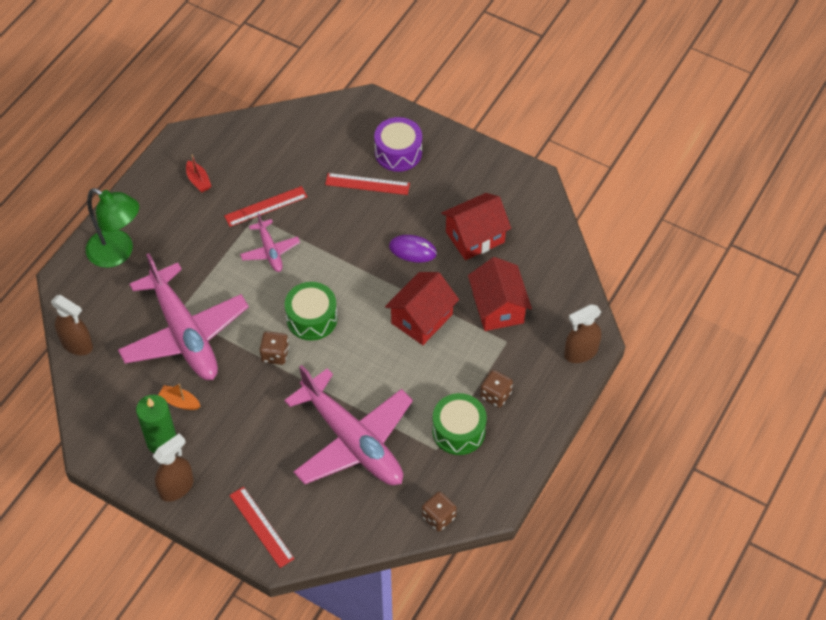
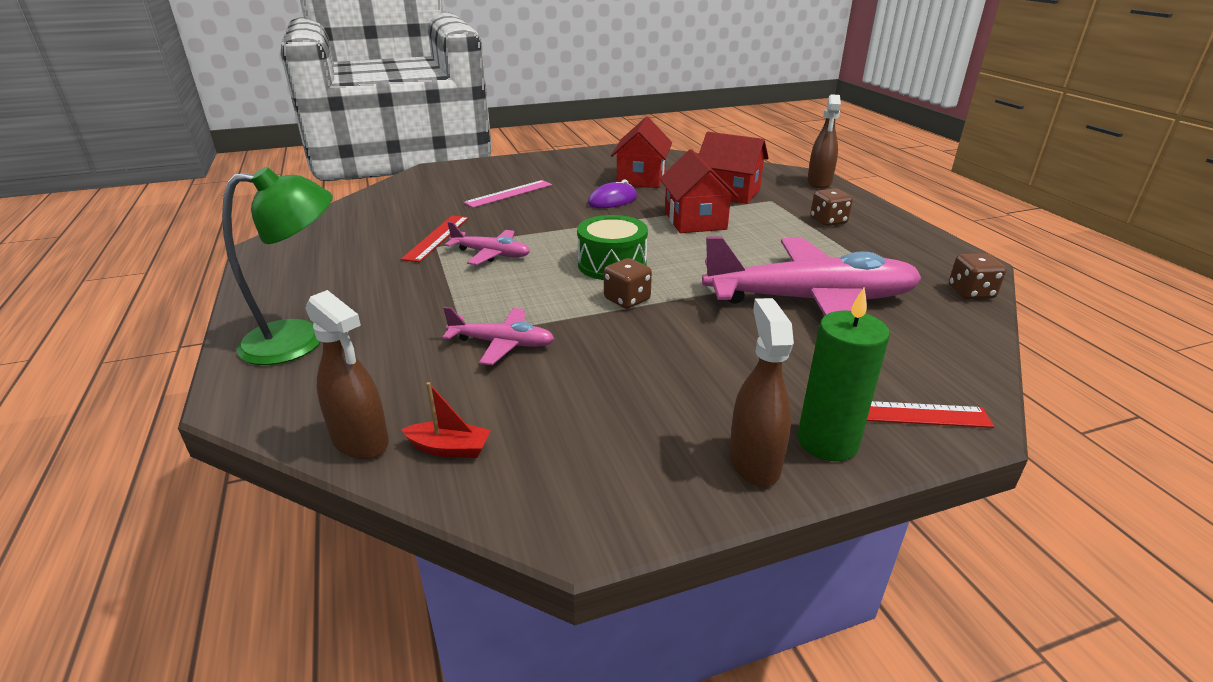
camera: 50 degrees left, 25 degrees down
brown spray bottle [51,295,93,355] -> brown spray bottle turned 60 degrees clockwise [305,290,389,459]
pink plane [118,253,249,380] -> pink plane [442,307,555,365], size x0.47
green candle [136,394,176,453] -> green candle moved to [798,288,890,461]
orange boat [158,383,200,410] -> none
red boat [186,154,211,192] -> red boat moved to [401,382,491,458]
red ruler [325,173,410,195] -> pink ruler [464,180,552,208]
purple drum [374,117,422,172] -> none
green drum [432,393,487,455] -> none

